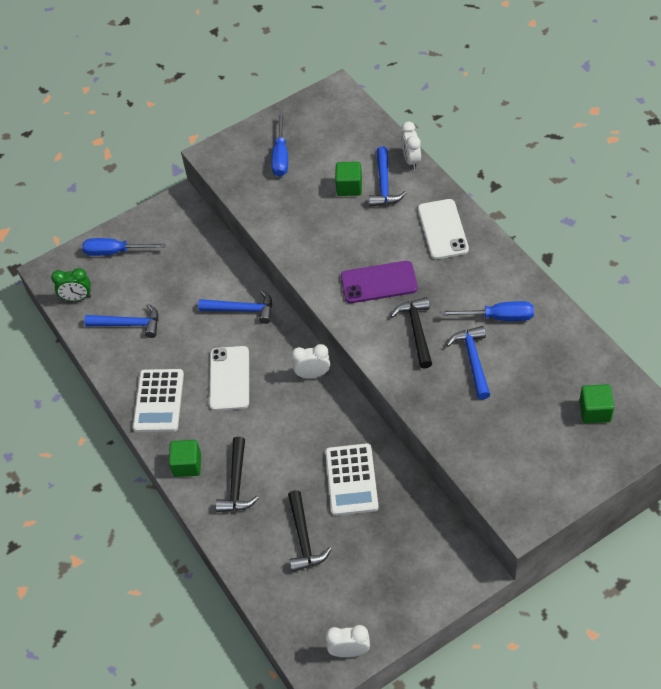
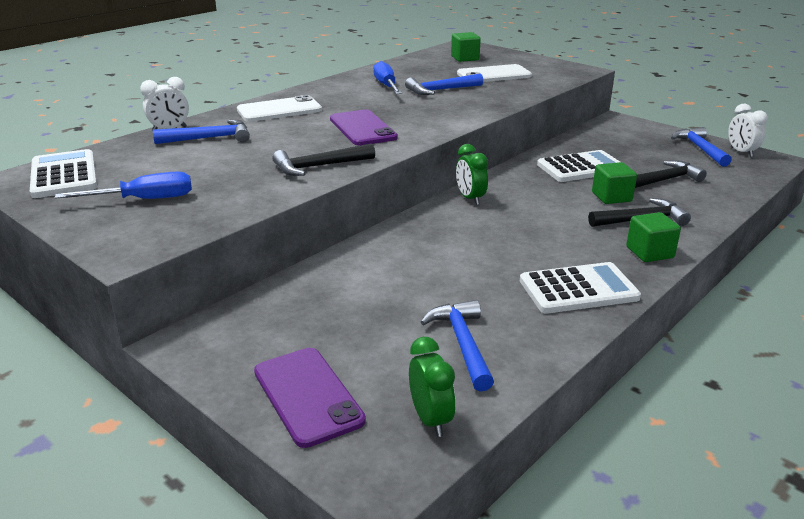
camera: 110 degrees left, 25 degrees down
blue screwdriver [82,238,165,256] -> purple phone [254,348,366,448]
blue hammer [198,290,272,324] -> blue hammer moved to [671,127,732,167]
white phone [209,346,249,411] -> white phone moved to [457,64,532,82]
white clock [291,344,330,378] -> green clock [456,144,488,205]
green cube [335,162,362,196] -> green cube moved to [592,162,637,204]
black hammer [391,297,432,368] -> black hammer moved to [272,143,375,176]
none -> white calculator [30,149,97,198]

